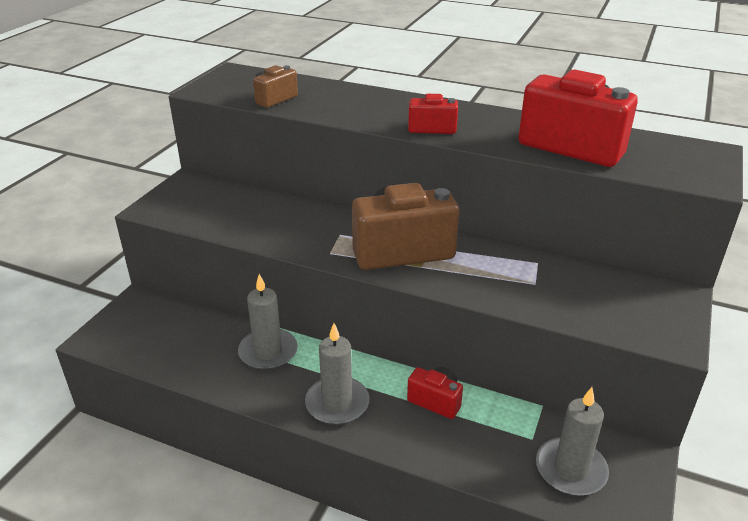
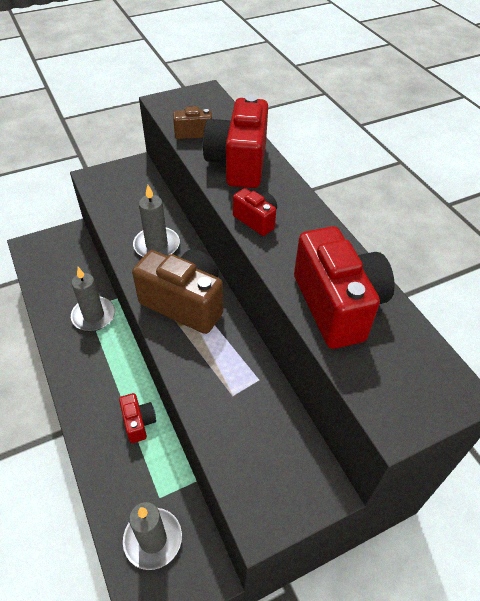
camera: 40 degrees right, 15 degrees up
grey candle [305,323,370,425] -> grey candle moved to [133,185,180,257]
none -> red camera [203,95,268,188]

